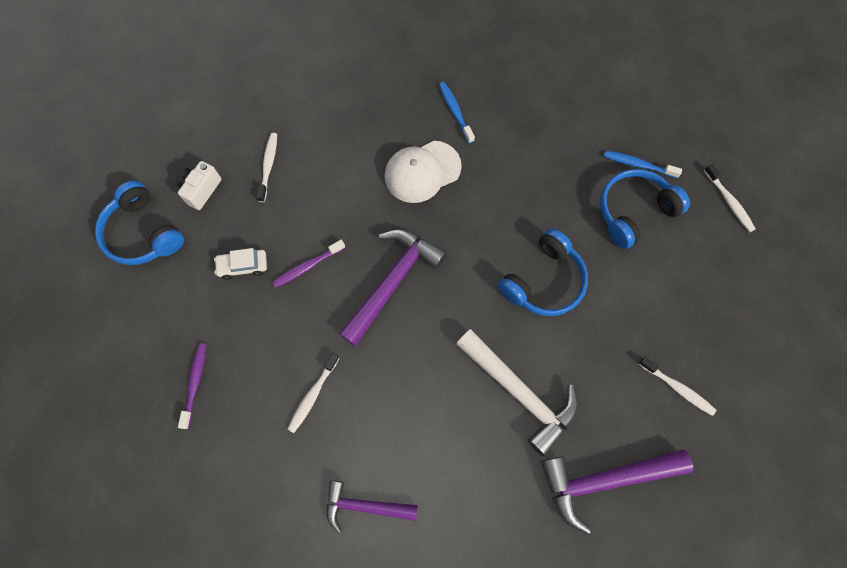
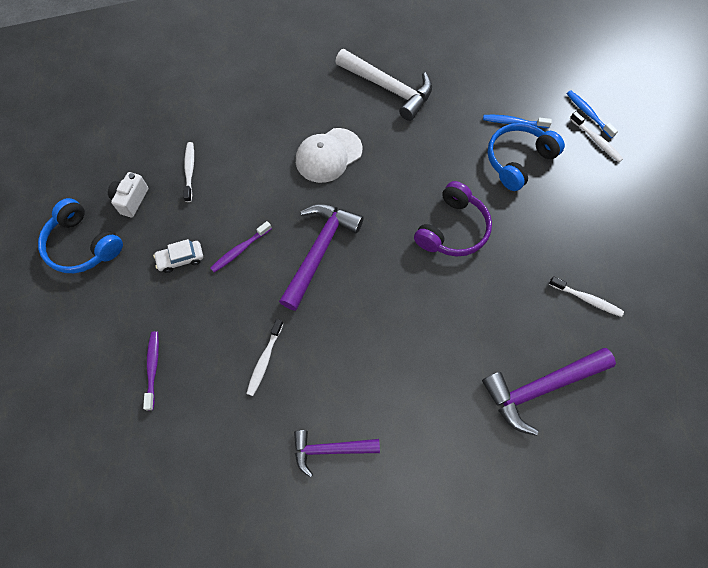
camera: 10 degrees left, 5 degrees down
blue toothbrush [439,82,475,143] -> blue toothbrush moved to [567,90,618,138]
white hammer [456,329,578,456] -> white hammer moved to [335,49,432,121]
blue headphones [498,228,588,316] -> purple headphones [414,181,492,257]

